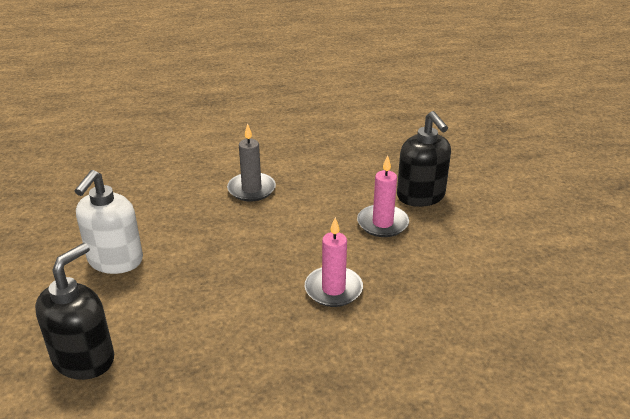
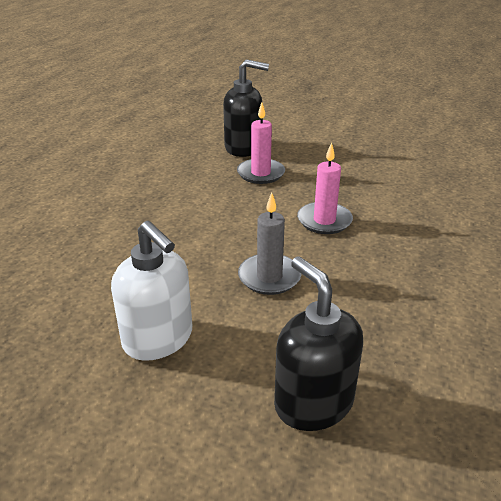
camera: 60 degrees left, 0 degrees up
grey candle [227,123,276,201] -> grey candle moved to [238,192,301,295]

